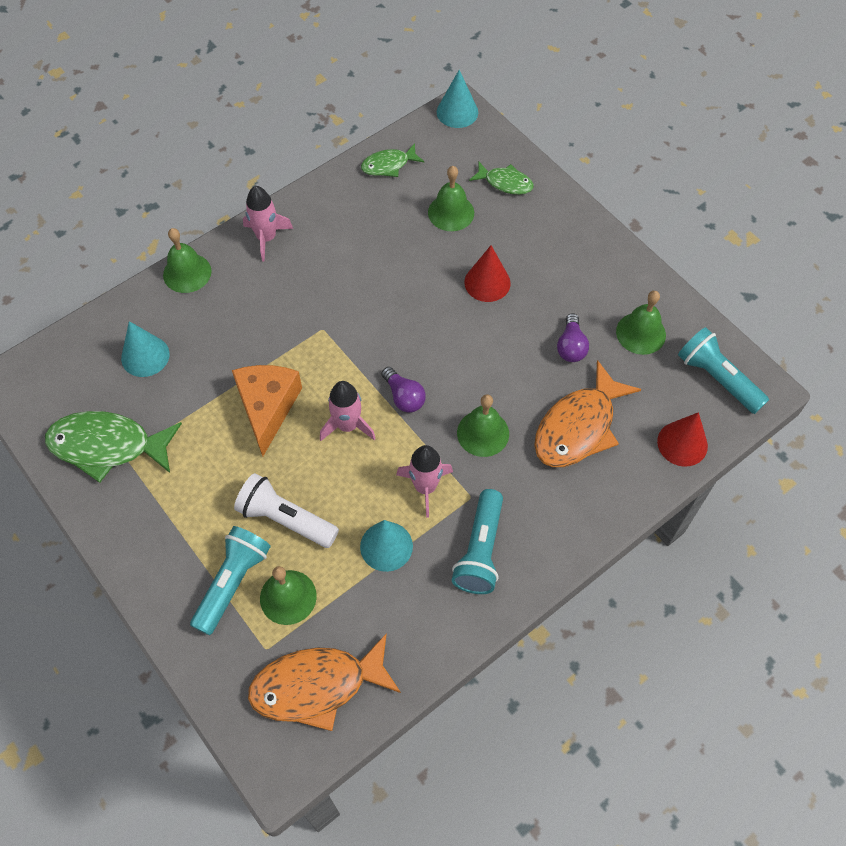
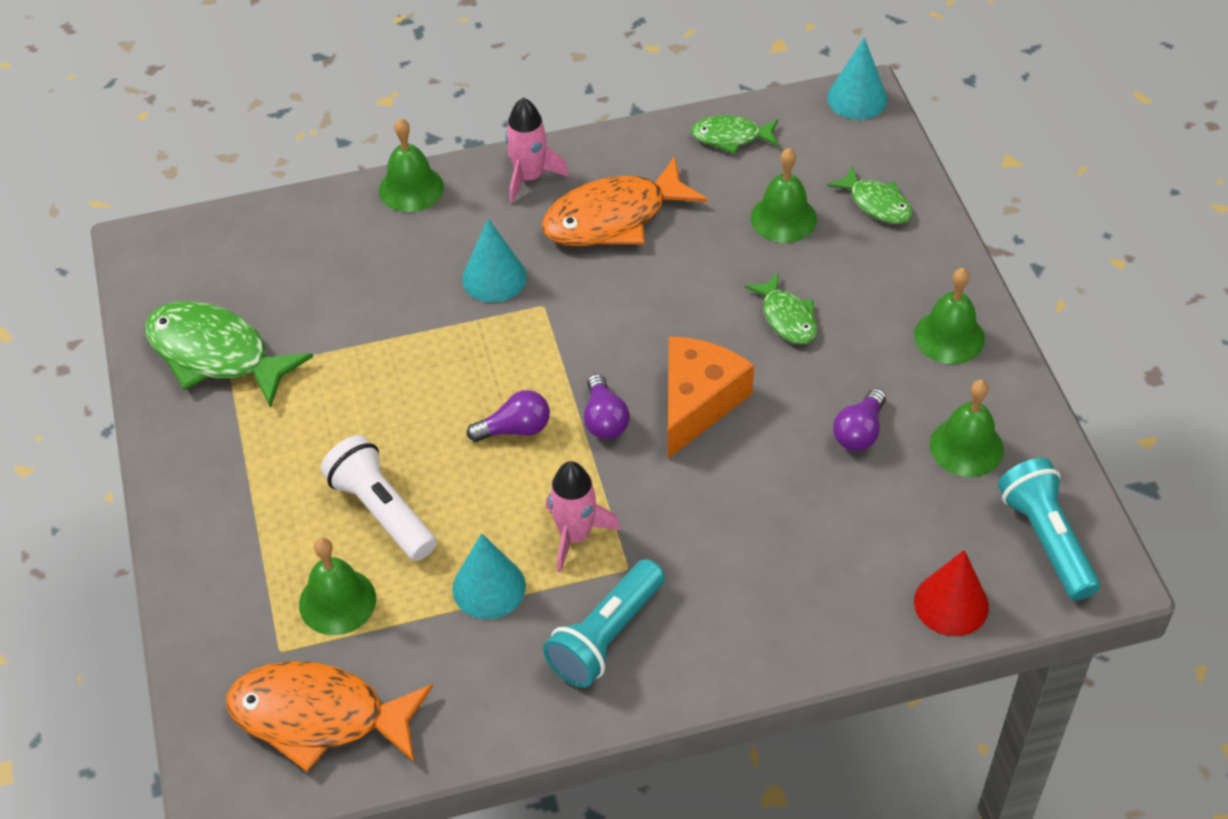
camera: 25 degrees right, 10 degrees down
turquoise cone [121,321,170,377] -> turquoise cone moved to [462,219,527,302]
turquoise flashlight [190,526,271,635] -> none
orange cheese [232,365,302,456] -> orange cheese moved to [668,336,754,459]
pink rocket [320,381,376,441] -> purple light bulb [467,390,550,442]
green bell [457,394,509,457] -> green bell moved to [914,268,985,364]
red cone [464,245,511,302] -> green fish [744,272,817,345]
orange fish [534,360,641,467] -> orange fish moved to [542,156,708,246]

